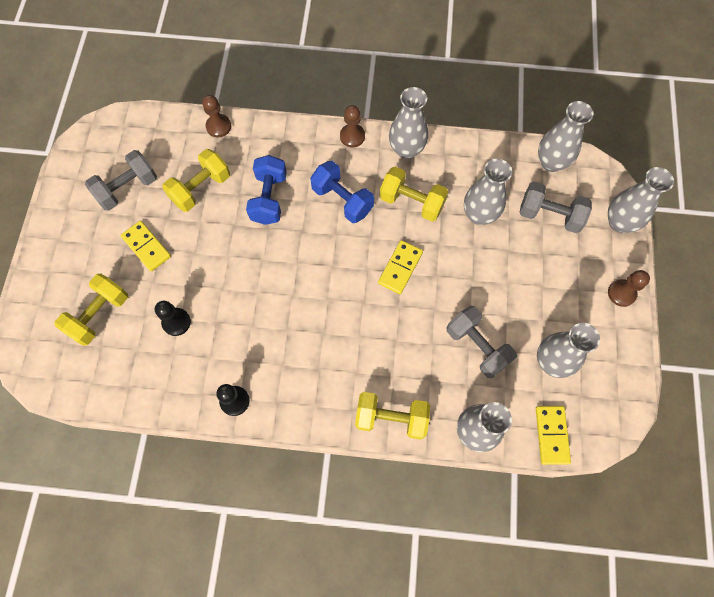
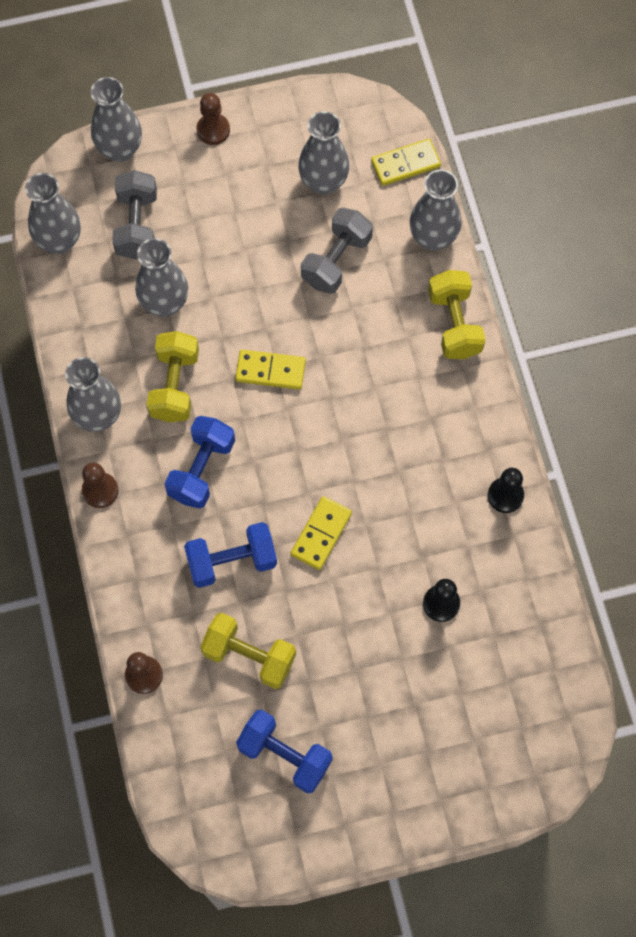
camera: 110 degrees left, 0 degrees up
yellow dumbbell [55,273,128,346] -> none
grey dumbbell [85,150,157,211] -> blue dumbbell [236,709,332,794]
yellow domino [121,221,171,272] -> yellow domino moved to [290,496,352,570]

